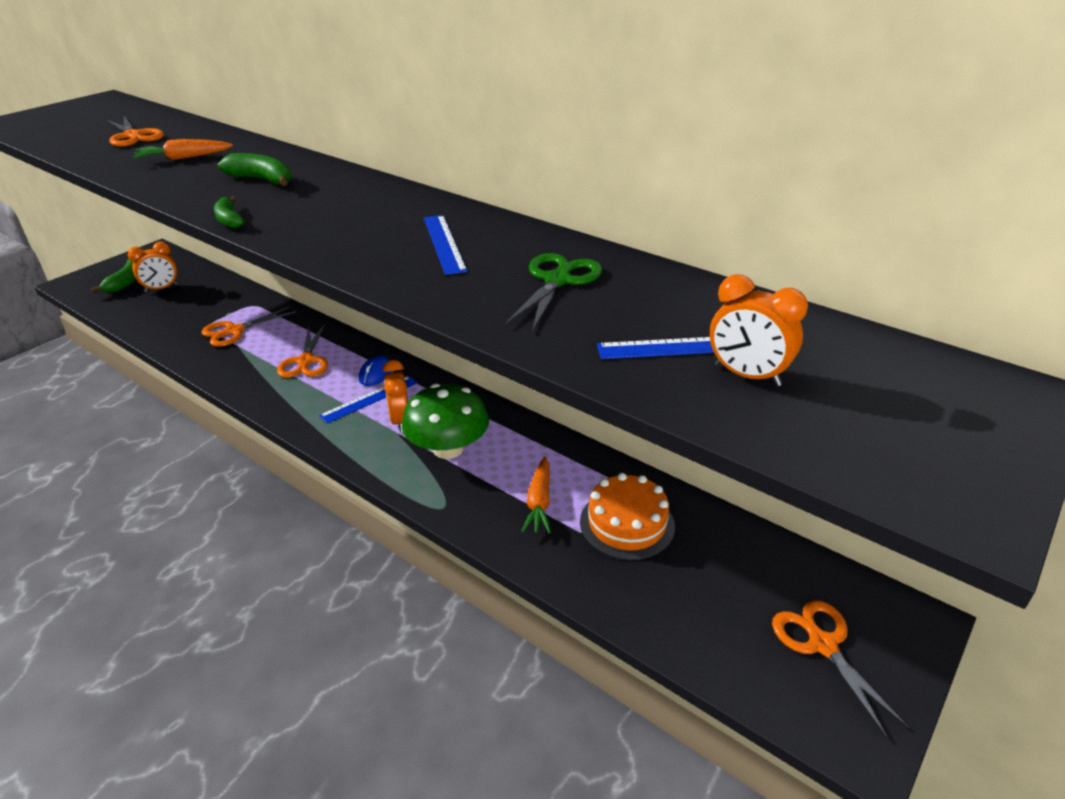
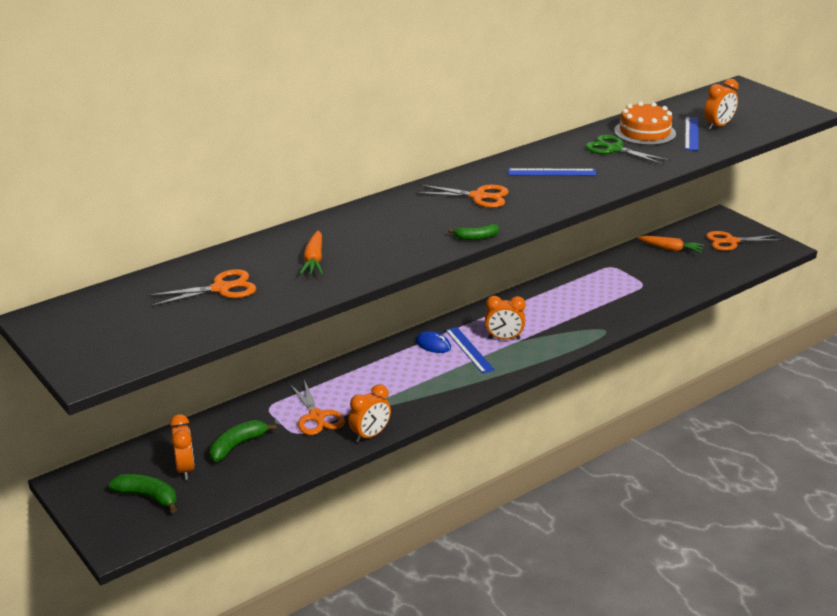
camera: 75 degrees left, 5 degrees down
green banana [218,153,291,186] -> green banana moved to [209,420,277,462]
orange scissors [277,324,328,378] -> orange scissors moved to [416,185,509,208]
green mushroom [402,384,489,459] -> none
orange carrot [522,457,551,534] -> orange carrot moved to [638,236,704,253]
orange cake [580,473,675,560] -> orange cake moved to [614,102,676,145]
none -> orange clock [348,384,391,442]

